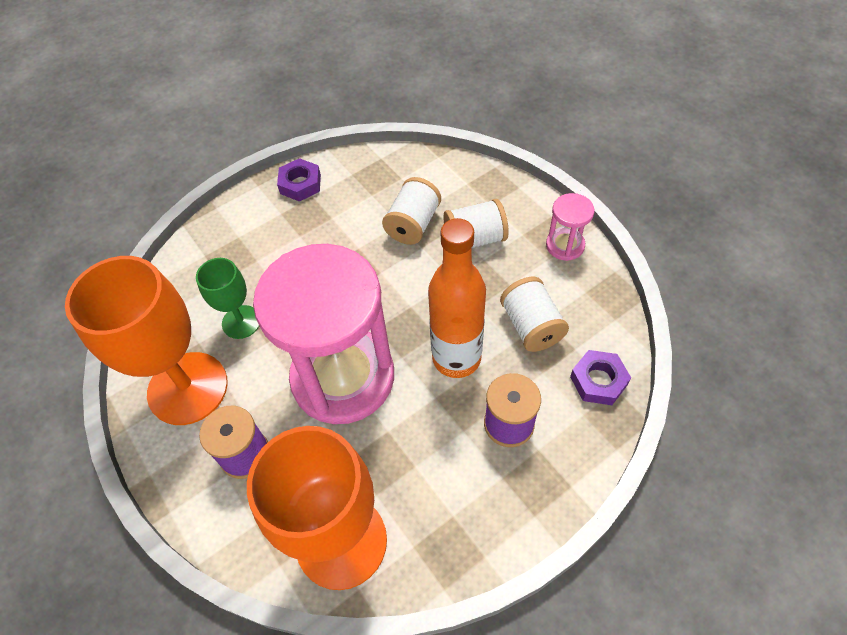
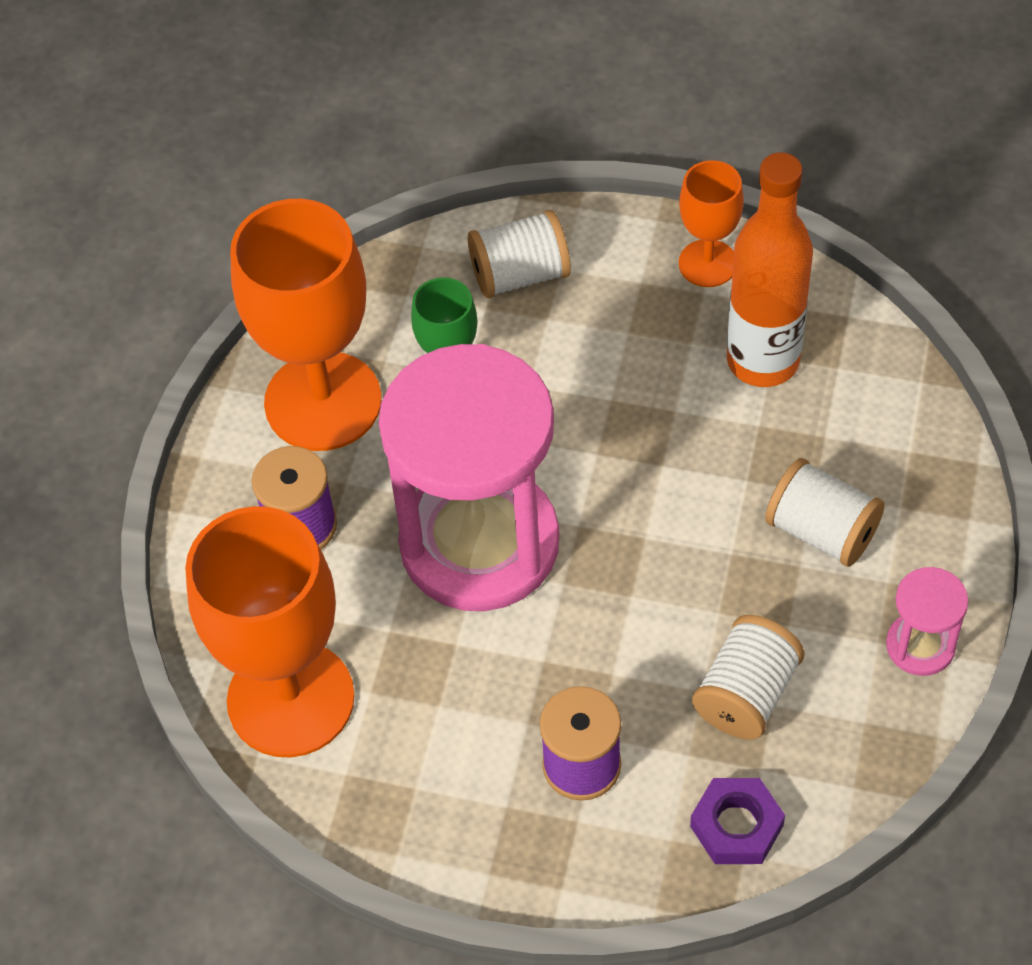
camera: 50 degrees right, 0 degrees up
purple nut [277,158,321,201] -> orange goblet [679,160,744,287]
white spool [382,177,441,245] -> white spool moved to [468,210,571,299]
orange bottle [428,218,486,378] -> orange bottle moved to [727,153,813,387]

